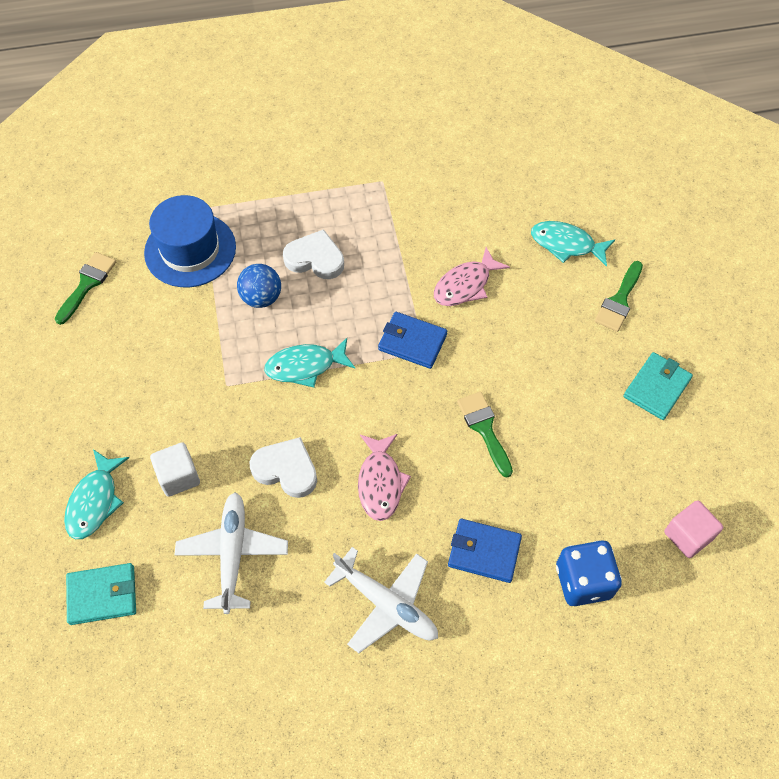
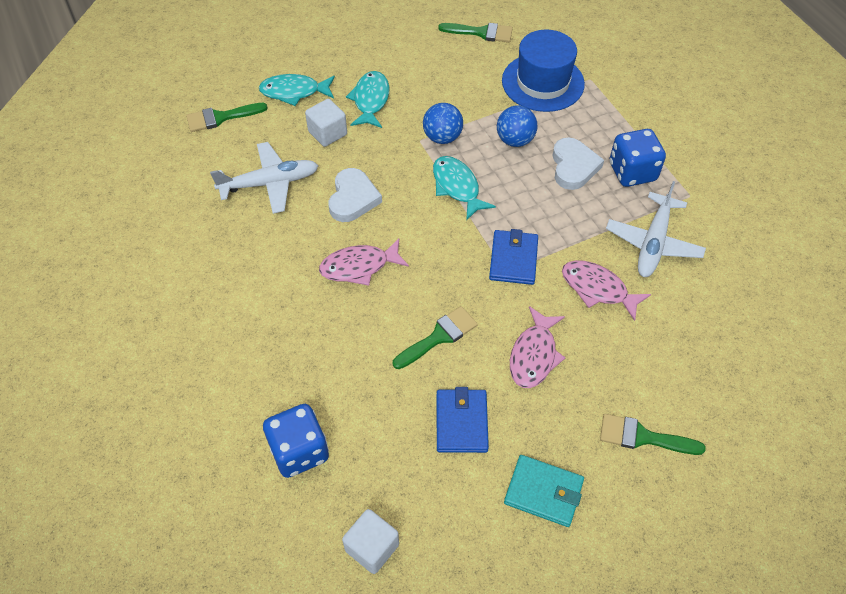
camera: 75 degrees right, 5 degrees down
turquoise wallet [66,563,136,625] -> green brush [186,103,268,132]
white plane [324,547,438,653] -> white plane moved to [606,181,706,277]
blue wallet [448,519,522,583] -> blue wallet moved to [437,387,489,453]
turquoise fish [531,221,615,267] -> turquoise fish moved to [346,71,389,128]
pink cube [664,500,723,558] -> white cube [342,509,399,574]
none -> blue ball [423,103,463,144]
none -> pink fish [510,306,565,388]
none -> blue dice [610,129,666,187]

